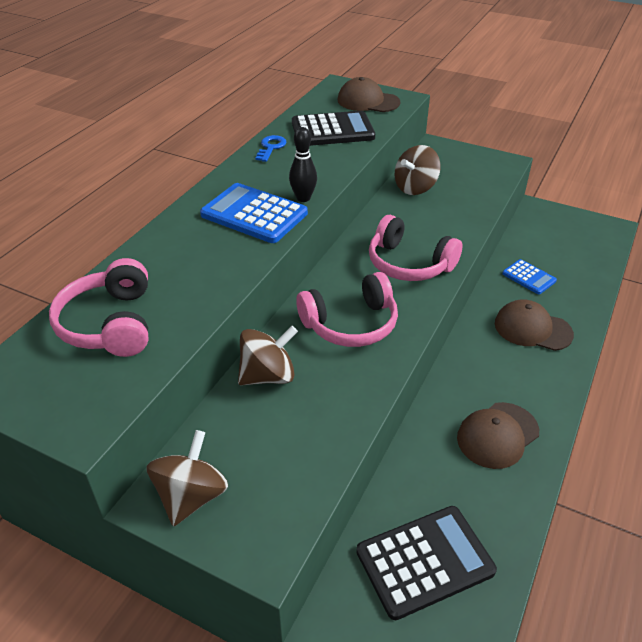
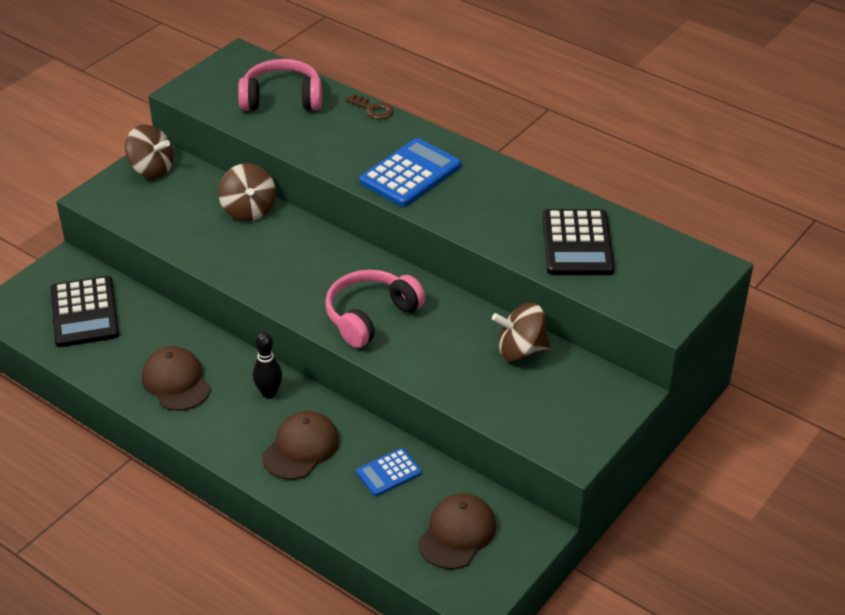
camera: 100 degrees right, 0 degrees up
blue key [255,135,287,162] -> none
black bowling pin [289,127,317,202] -> black bowling pin moved to [253,332,282,398]
pink headphones [296,272,398,347] -> none
brown cap [338,77,400,112] -> brown cap moved to [418,493,496,569]
brown spinning top [395,145,441,195] -> brown spinning top turned 60 degrees counterclockwise [492,303,551,361]
none -> brown key [345,94,394,120]

